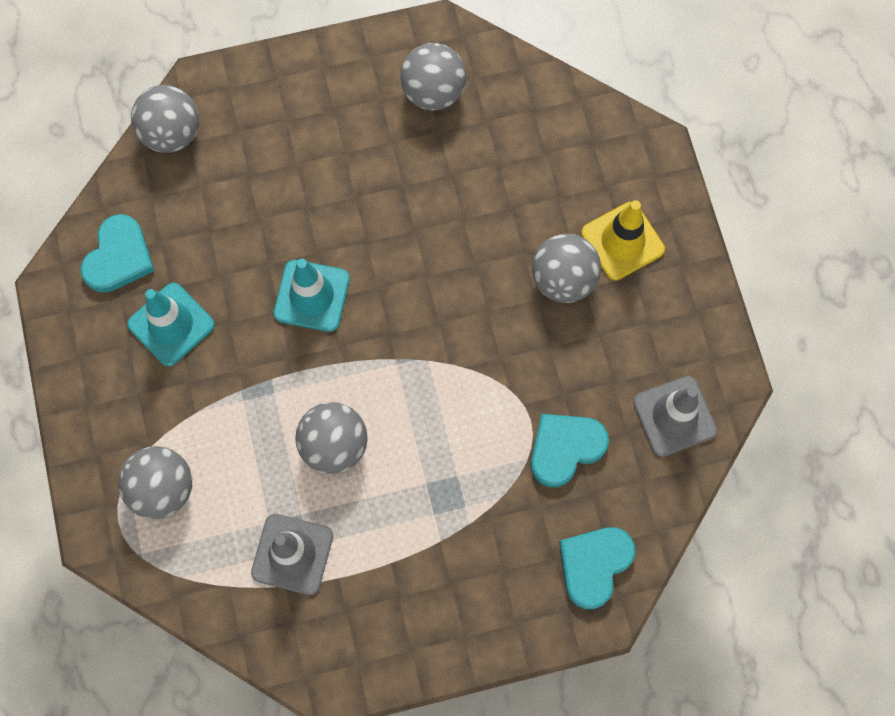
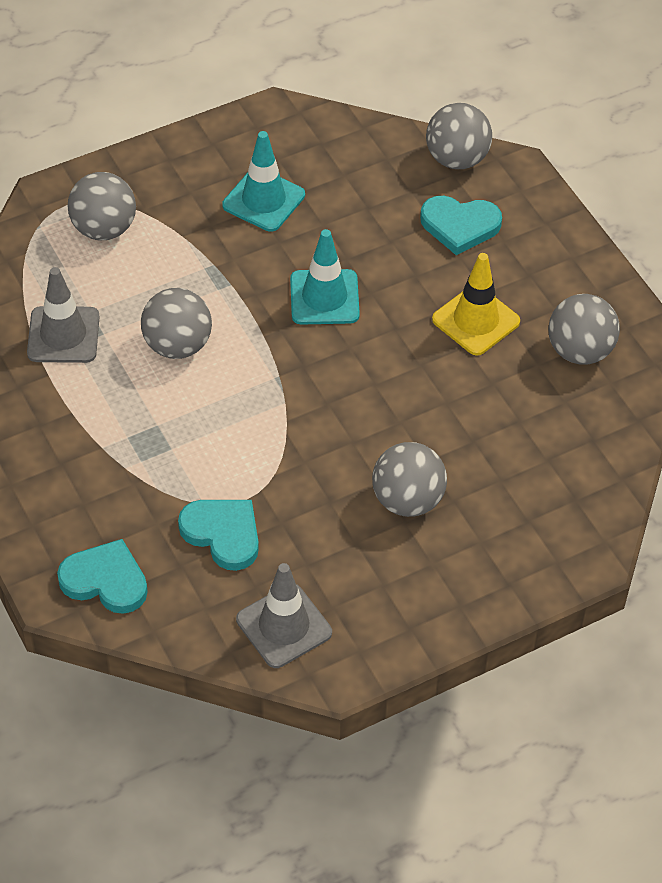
camera: 75 degrees right, 20 degrees down
turquoise heart [80,214,154,293] -> turquoise heart moved to [420,196,502,255]
yellow traffic cone [581,200,665,280] -> yellow traffic cone moved to [432,253,520,356]

